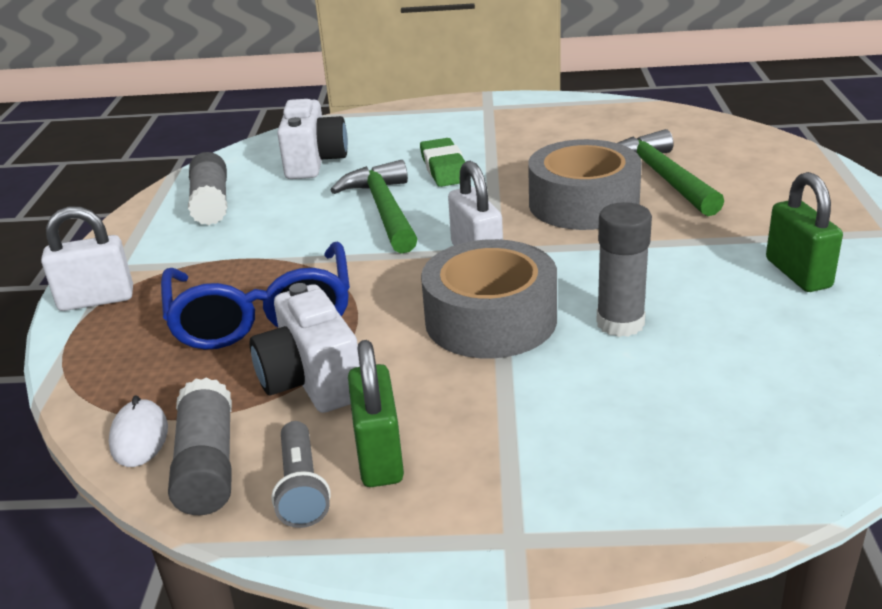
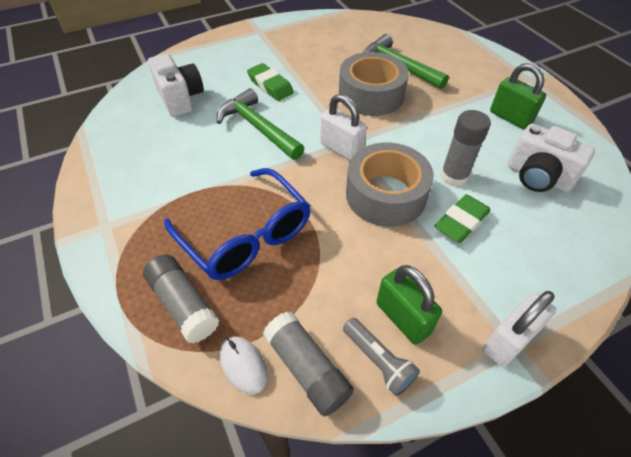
camera: 30 degrees left, 20 degrees up
white padlock [41,207,133,311] -> white padlock moved to [483,291,556,367]
grey glue stick [188,152,227,225] -> grey glue stick moved to [143,254,220,343]
white camera [249,283,360,413] -> white camera moved to [508,124,595,192]
none -> green eraser [435,194,491,243]

